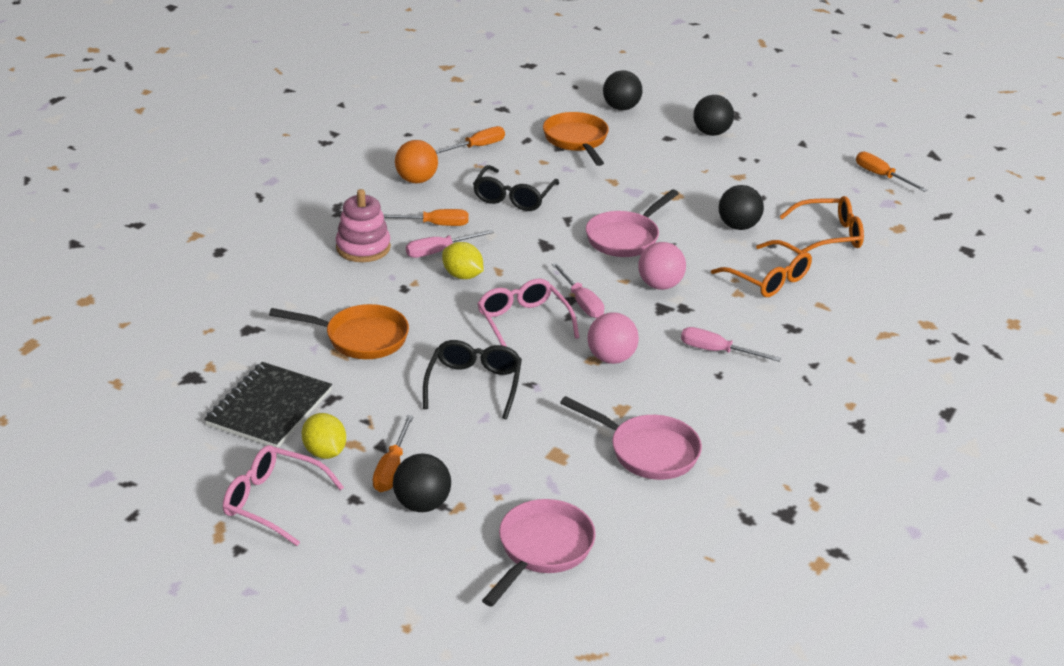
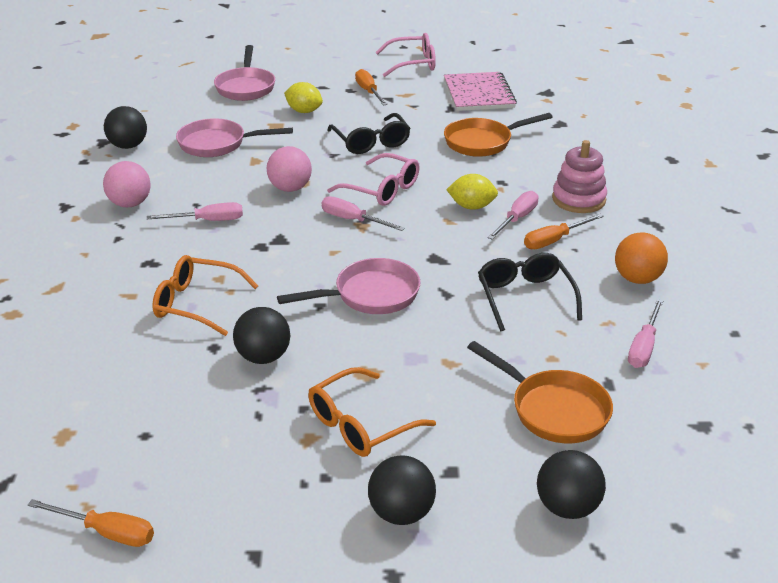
camera: 150 degrees right, 0 degrees up
black notebook [204,362,332,448] -> pink notebook [444,72,517,111]
yellow lemon [302,413,346,459] -> yellow lemon moved to [284,82,323,113]
black ball [393,454,451,512] -> black ball moved to [104,106,147,149]
orange screwdriver [435,126,505,154] -> pink screwdriver [628,299,664,368]
pink pan [586,190,679,257] -> pink pan turned 60 degrees clockwise [277,258,421,314]
pink ball [638,242,686,290] -> pink ball moved to [103,161,151,207]
orange glasses [779,196,864,255] -> orange glasses moved to [308,367,436,457]

